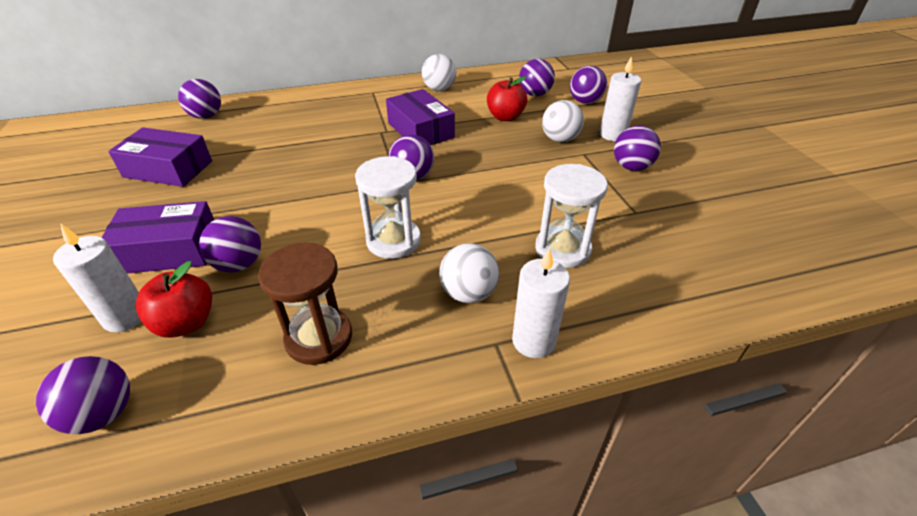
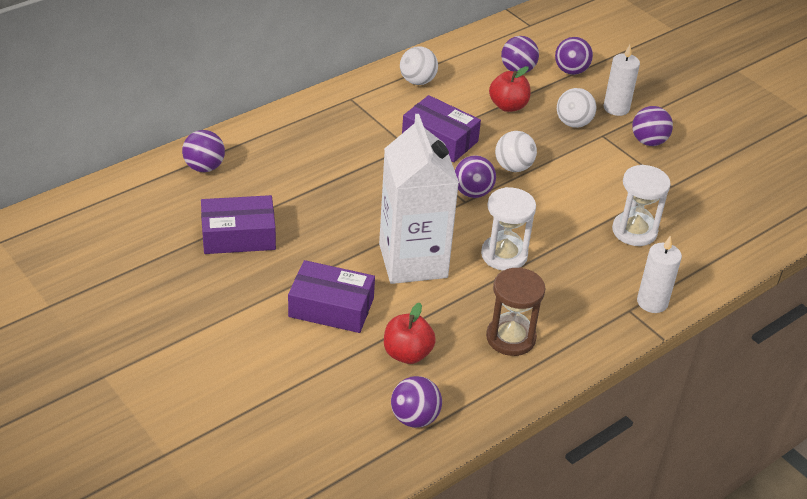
camera: 25 degrees left, 0 degrees up
white candle [53,223,141,332] -> none
purple box [101,201,214,274] -> purple box turned 45 degrees clockwise [288,260,375,333]
purple ball [199,216,261,273] -> none
white ball [439,243,499,303] -> white ball moved to [495,131,537,172]
none -> white carton [379,114,459,284]

